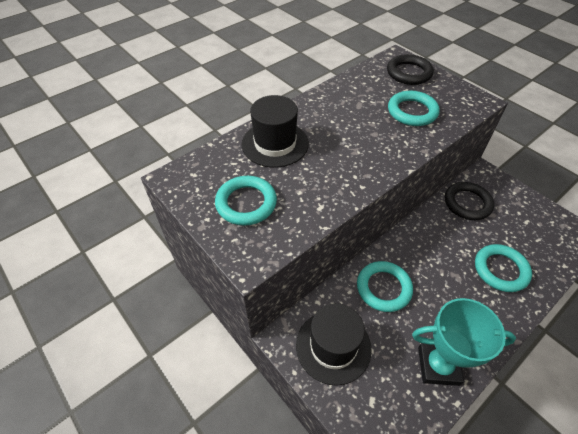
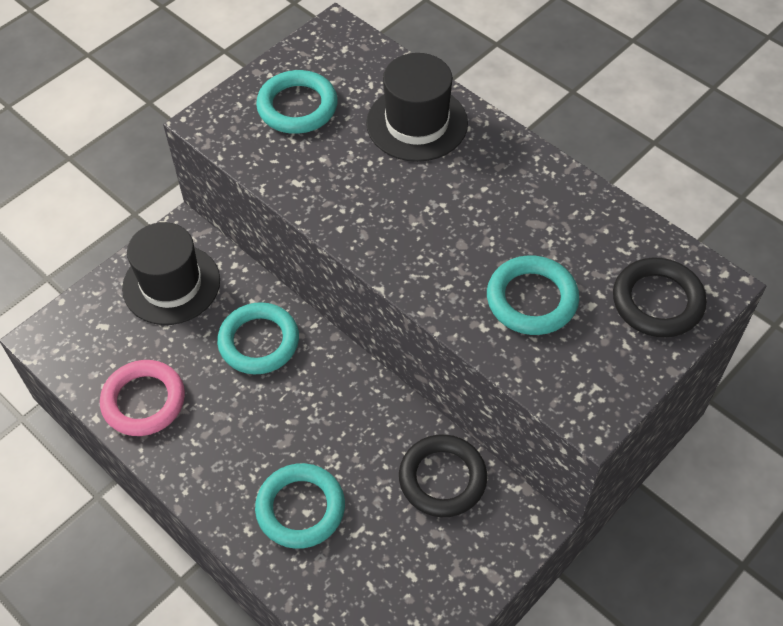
camera: 85 degrees right, 5 degrees up
turquoise trophy [412,298,516,386] -> pink ring [100,360,185,436]

